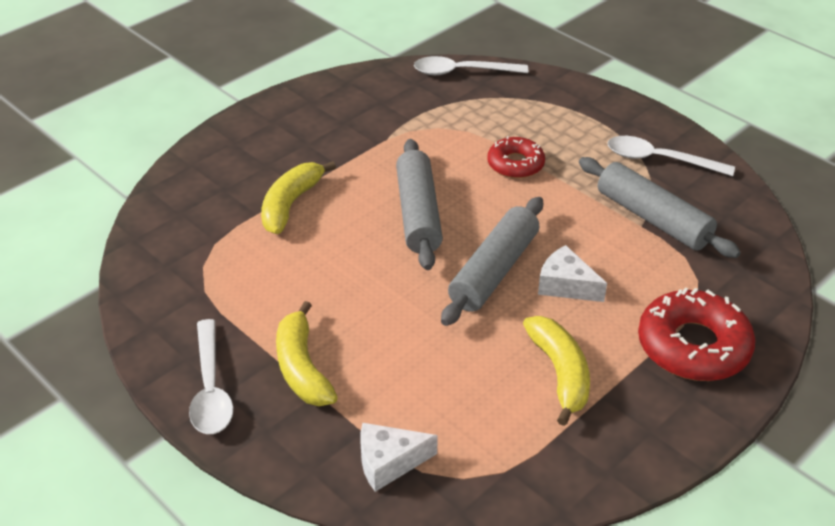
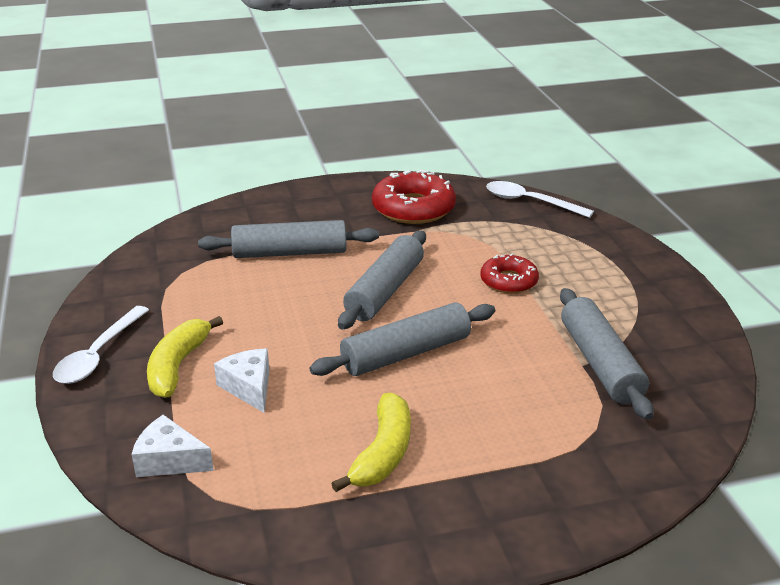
camera: 30 degrees right, 10 degrees down
yellow banana [261,161,336,234] -> grey rolling pin [198,220,379,258]
white cheese [538,245,607,302] -> white cheese moved to [214,348,269,413]
white spoon [608,136,735,176] -> none
red donut [638,287,755,381] -> red donut moved to [372,170,456,224]

